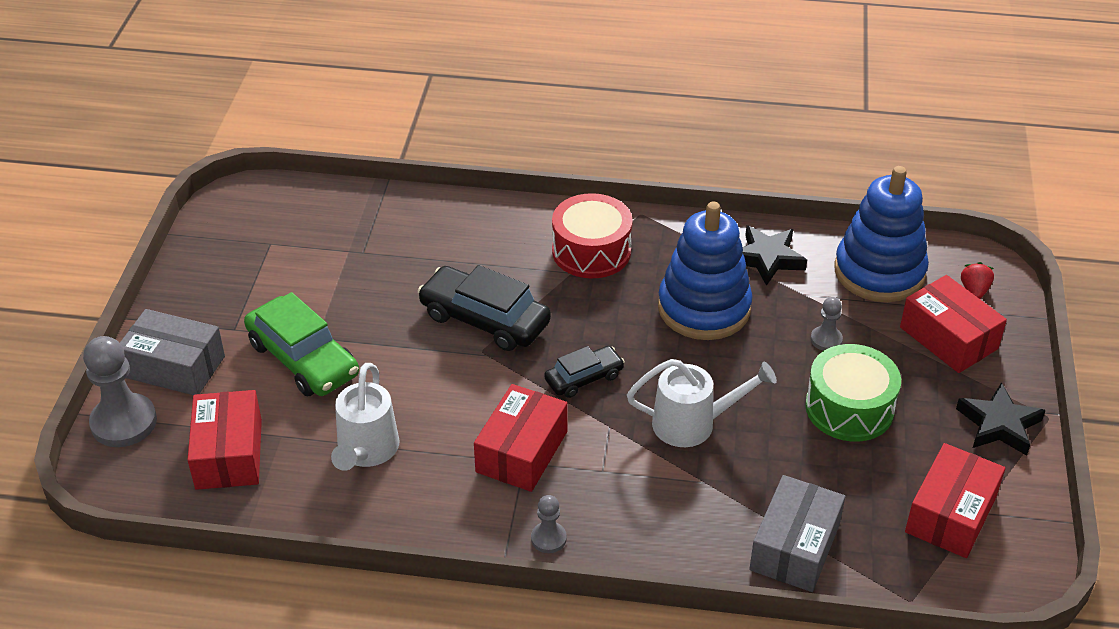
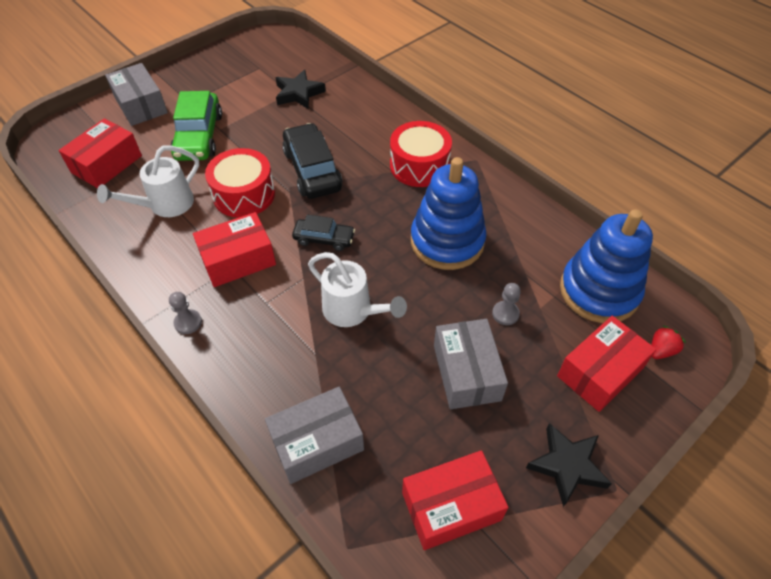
camera: 40 degrees right, 10 degrees up
grey pawn [83,336,157,447] -> none
black star [743,225,807,286] -> black star moved to [275,70,326,109]
green drum [805,344,901,442] -> grey box [434,319,508,409]
red box [900,275,1007,373] -> red box turned 45 degrees clockwise [557,316,656,412]
none -> red drum [205,148,275,218]

